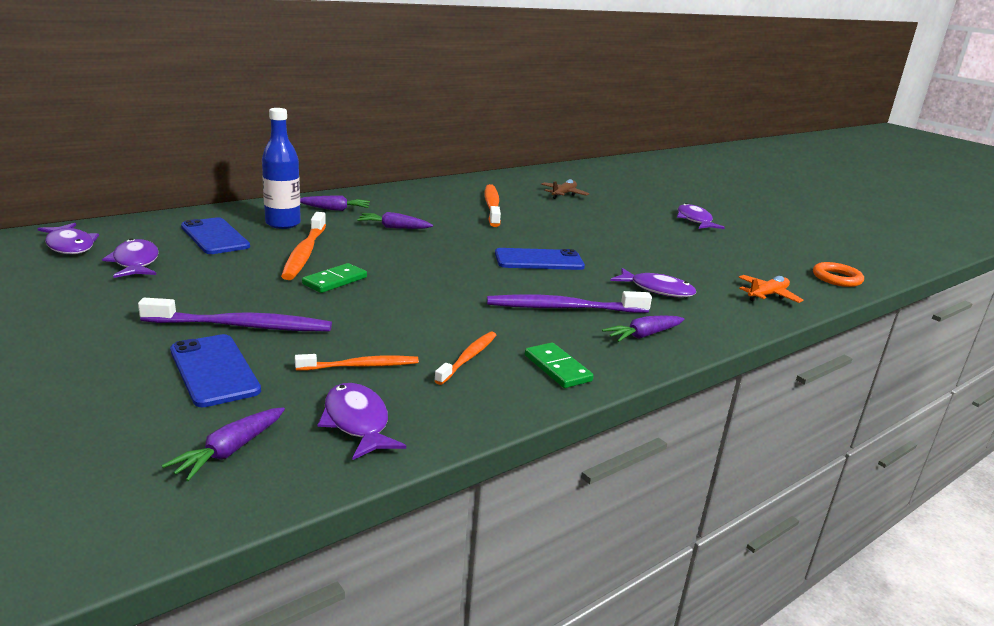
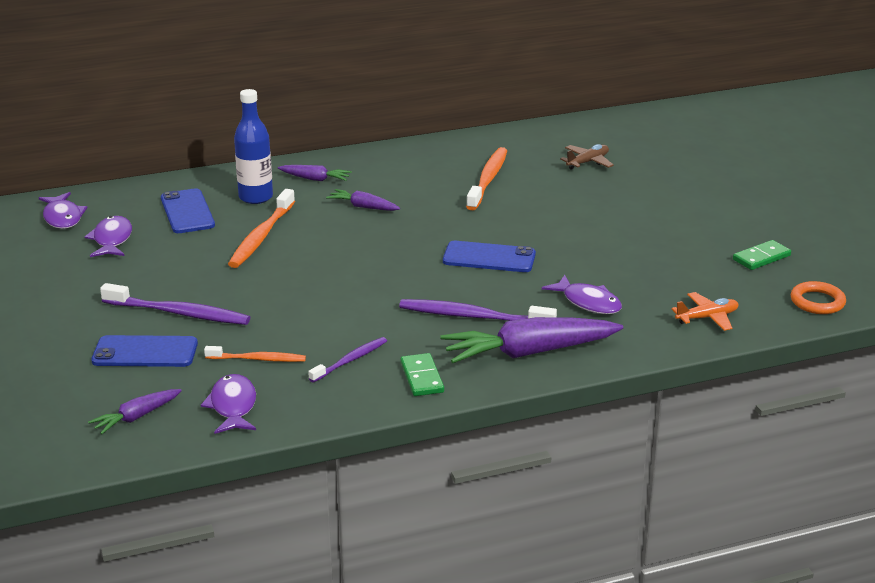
camera: 20 degrees right, 5 degrees up
blue phone [170,334,261,407] -> blue phone turned 75 degrees counterclockwise [91,335,198,367]
green domino [302,263,367,293] -> green domino moved to [733,240,791,270]
orange toothbrush [434,332,496,385] -> purple toothbrush [308,337,387,383]
purple carrot [602,315,685,342] -> purple carrot [440,317,623,363], size x1.97
purple fish [677,203,725,229] -> none

